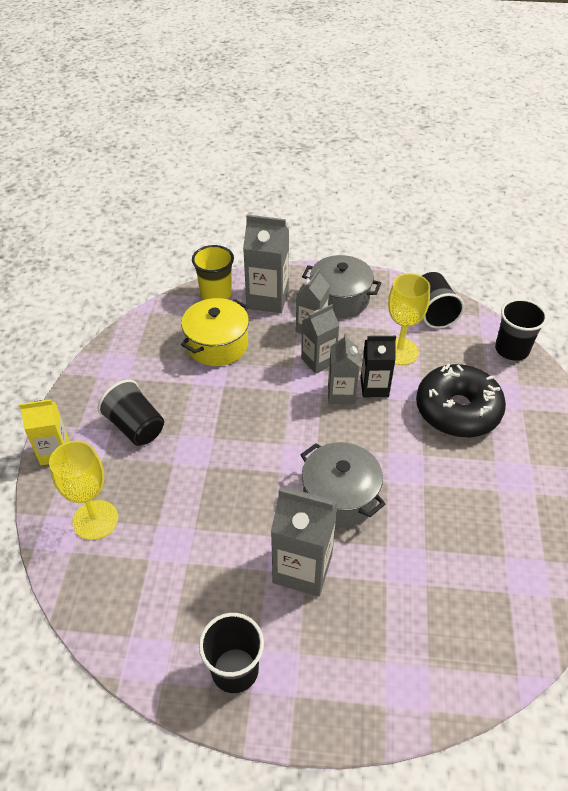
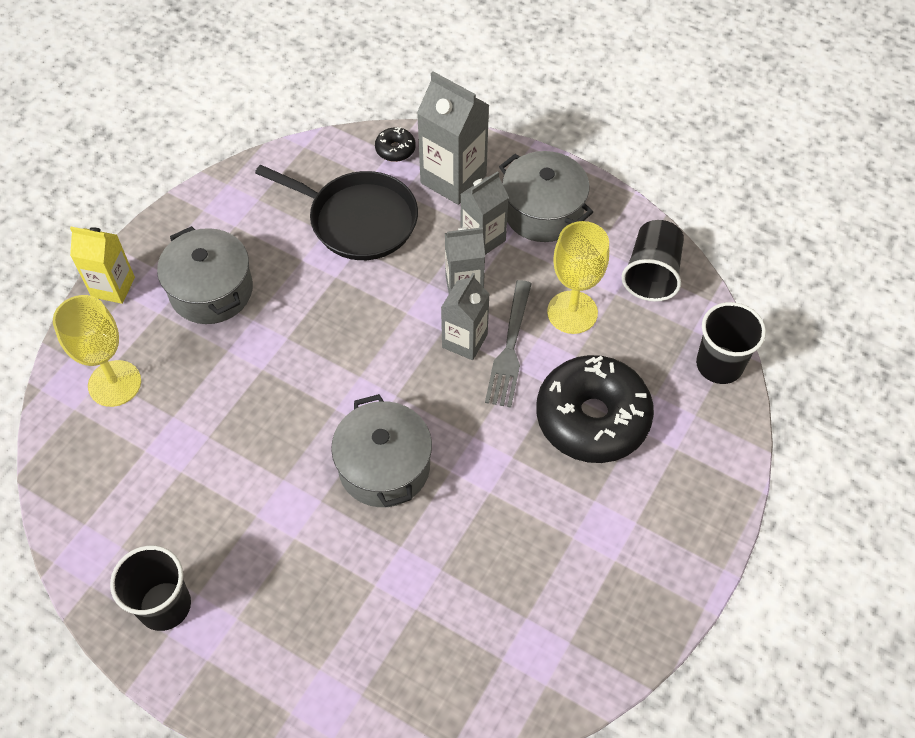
camera: 25 degrees right, 10 degrees up
black cup [98,379,164,446] -> grey pot [157,226,253,324]
yellow pot [181,298,249,366] -> black pan [255,165,418,260]
yellow cup [192,245,234,300] -> black donut [375,127,416,162]
grey carton [271,488,338,597] -> none
black carton [361,336,396,397] -> grey fork [485,280,532,408]

